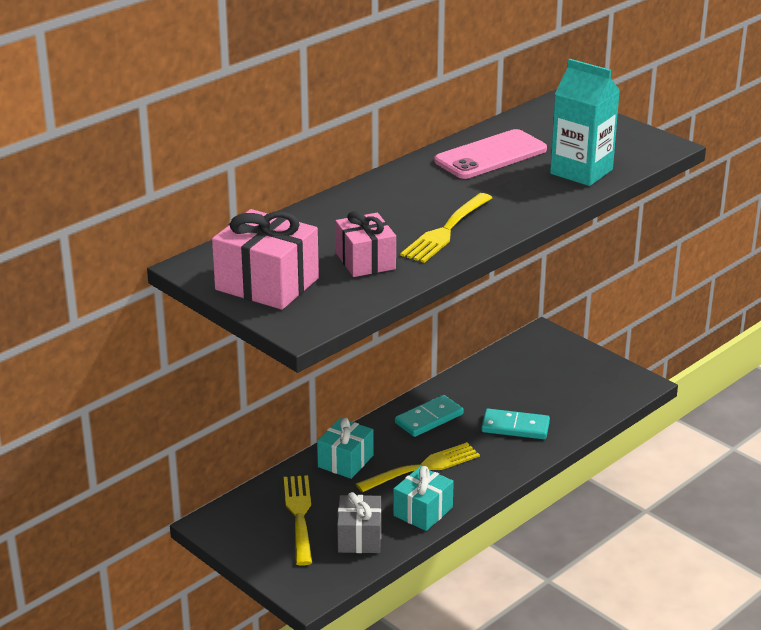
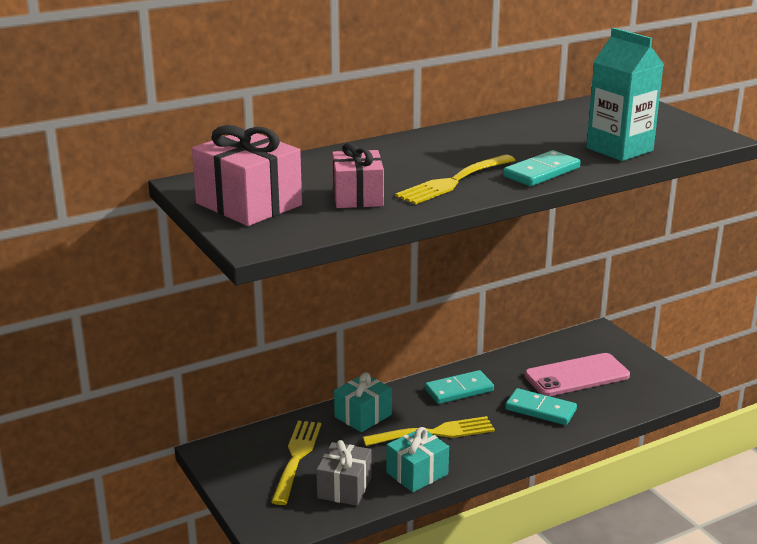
camera: 15 degrees right, 5 degrees down
pink phone [434,129,547,179] -> pink phone moved to [524,353,630,396]
none -> turquoise domino [503,150,581,186]

